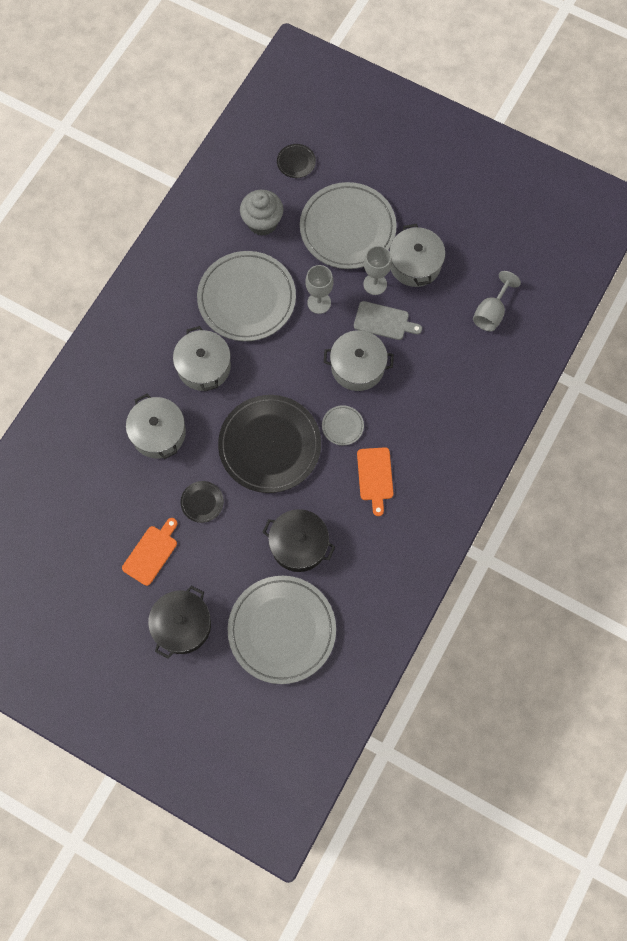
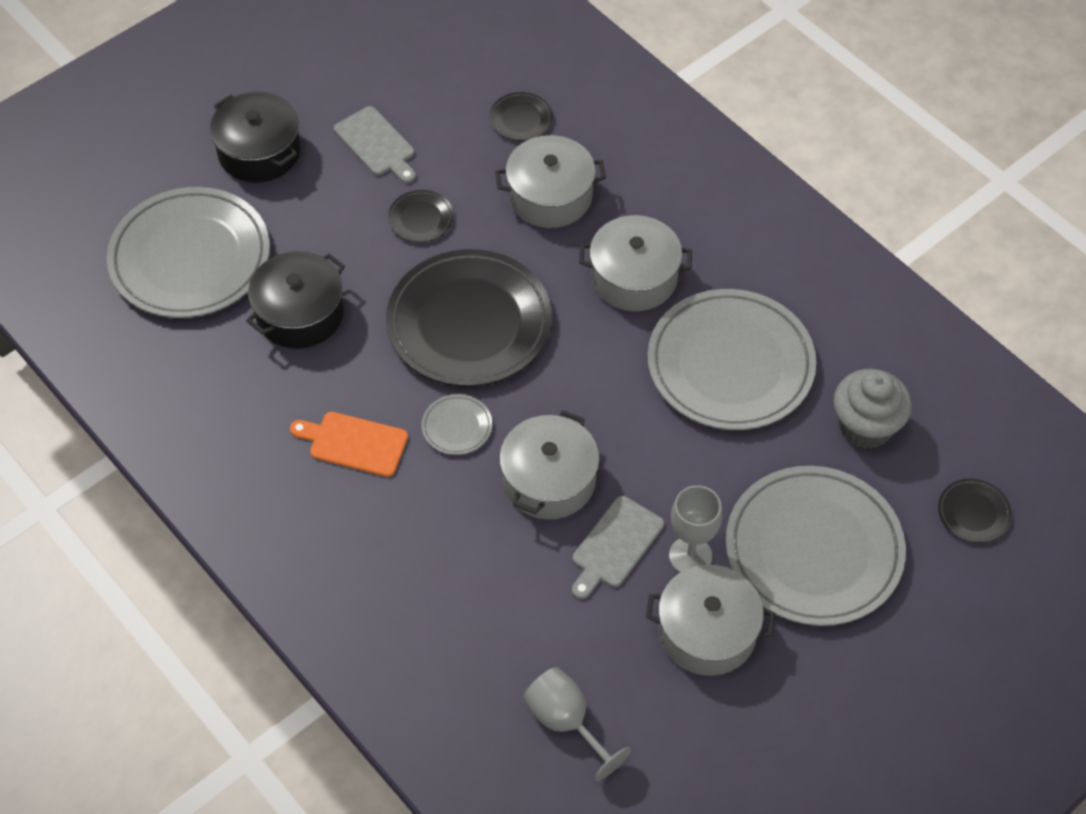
camera: 110 degrees right, 15 degrees down
orange cutting board [122,518,177,586] -> grey cutting board [334,106,416,183]
grey goblet [305,265,334,314] -> none
none -> black plate [489,92,553,141]

